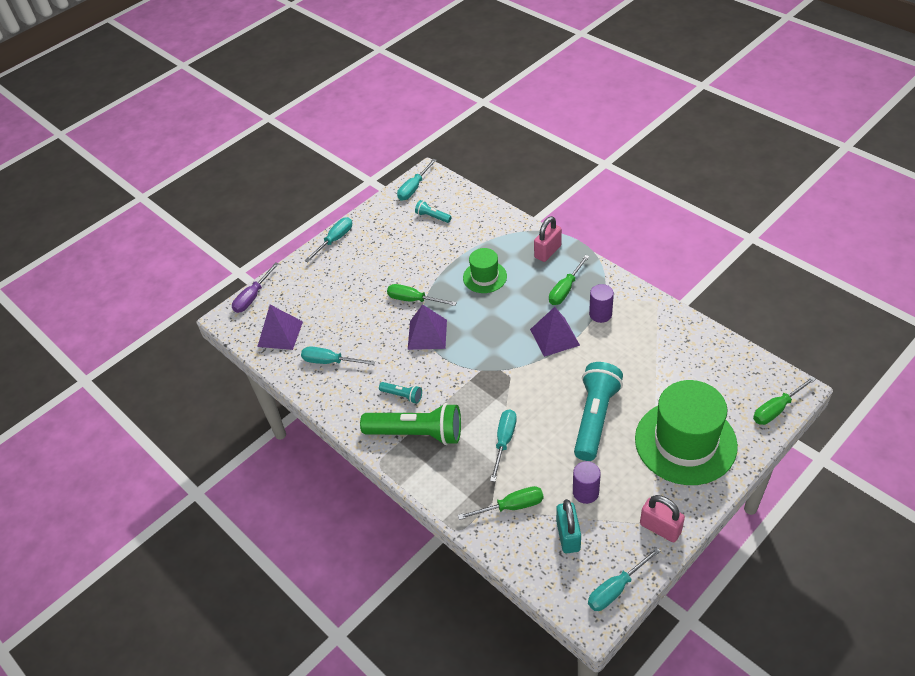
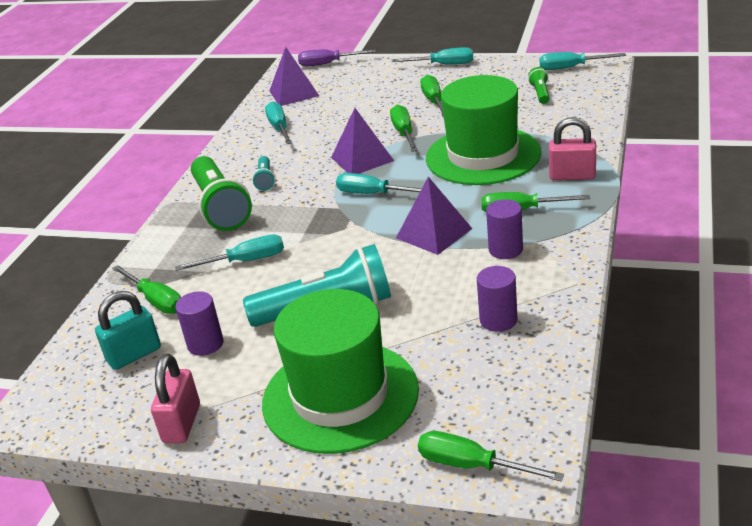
camera: 60 degrees right, 15 degrees down
turquoise flashlight [415,200,452,223] -> green flashlight [528,67,550,104]
green hat [463,248,507,293] -> green hat [426,75,541,185], size x1.91
turquoise screwdriver [588,547,660,611] -> turquoise screwdriver moved to [336,173,422,194]
none -> green screwdriver [420,75,444,117]
none -> purple cylinder [477,266,517,332]

